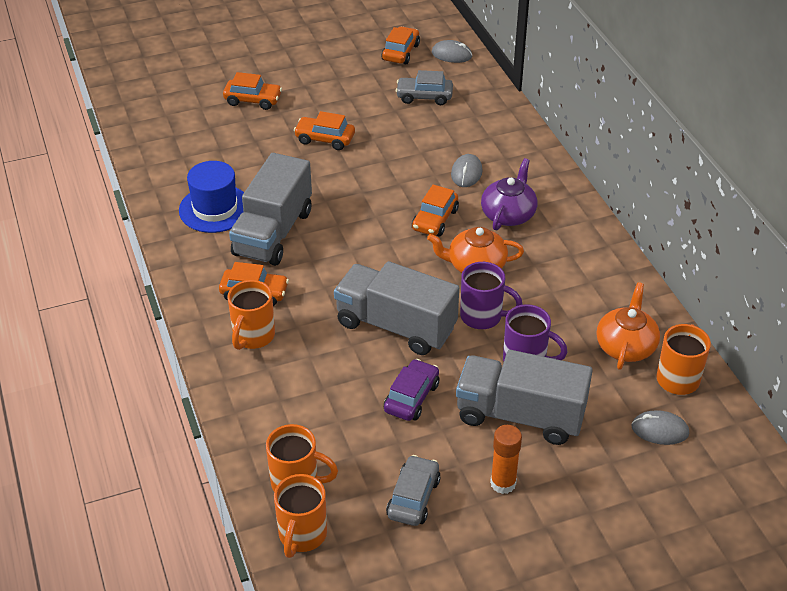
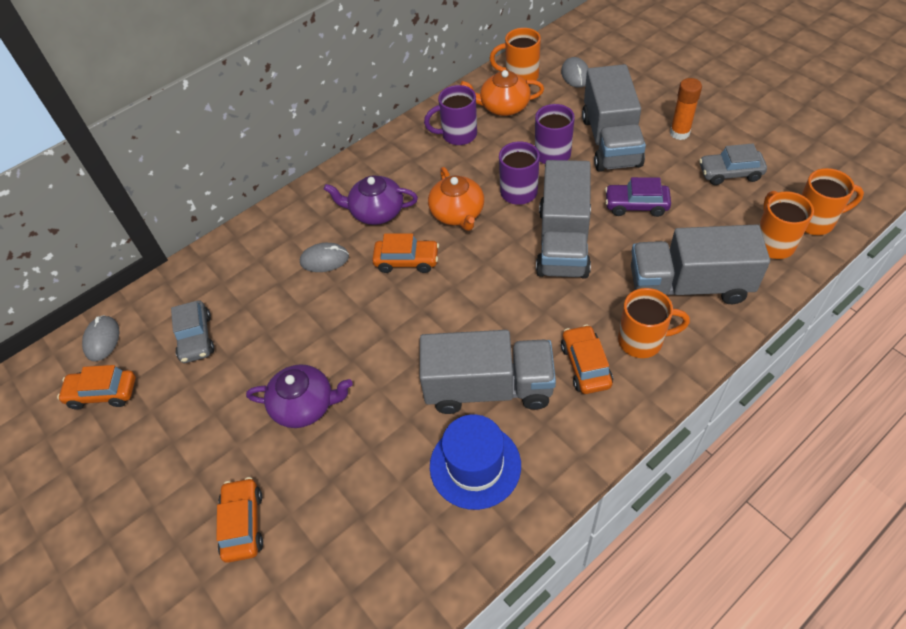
camera: 105 degrees left, 10 degrees up
orange car [293,111,355,150] -> purple teapot [246,364,353,428]
none -> purple mug [424,85,477,145]
none -> grey truck [631,225,770,304]

